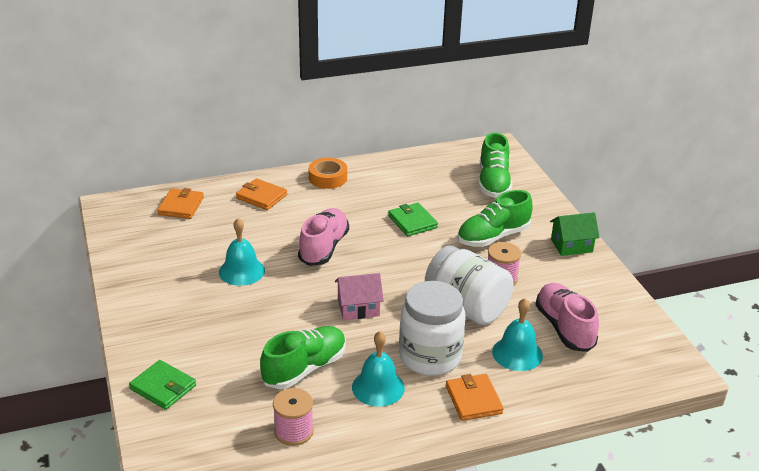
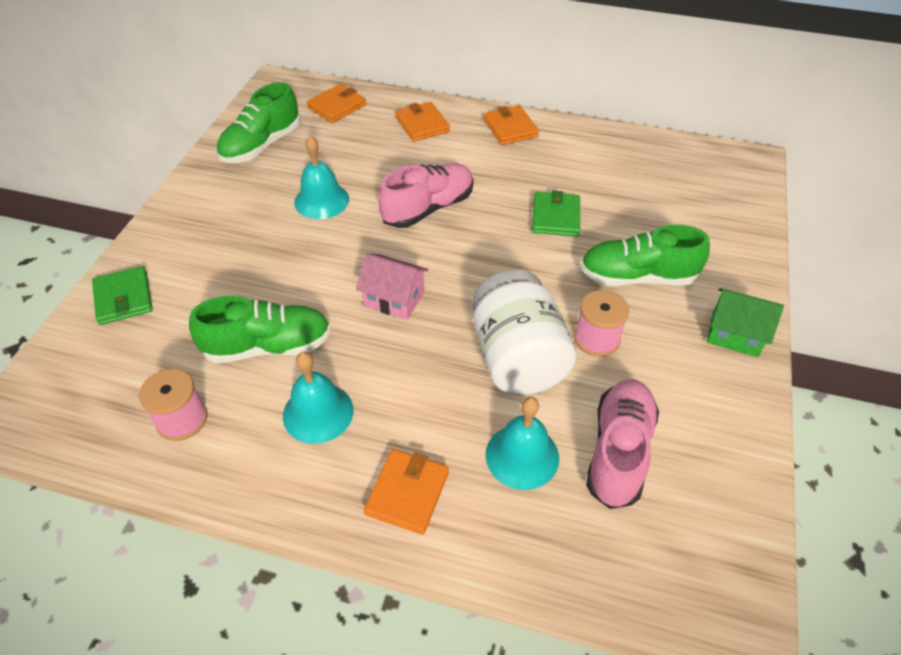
camera: 35 degrees right, 15 degrees up
orange tape [309,158,347,189] -> orange wallet [484,106,539,145]
white jar [399,281,466,376] -> none
green shoe [479,132,512,198] -> green shoe moved to [216,82,300,163]

